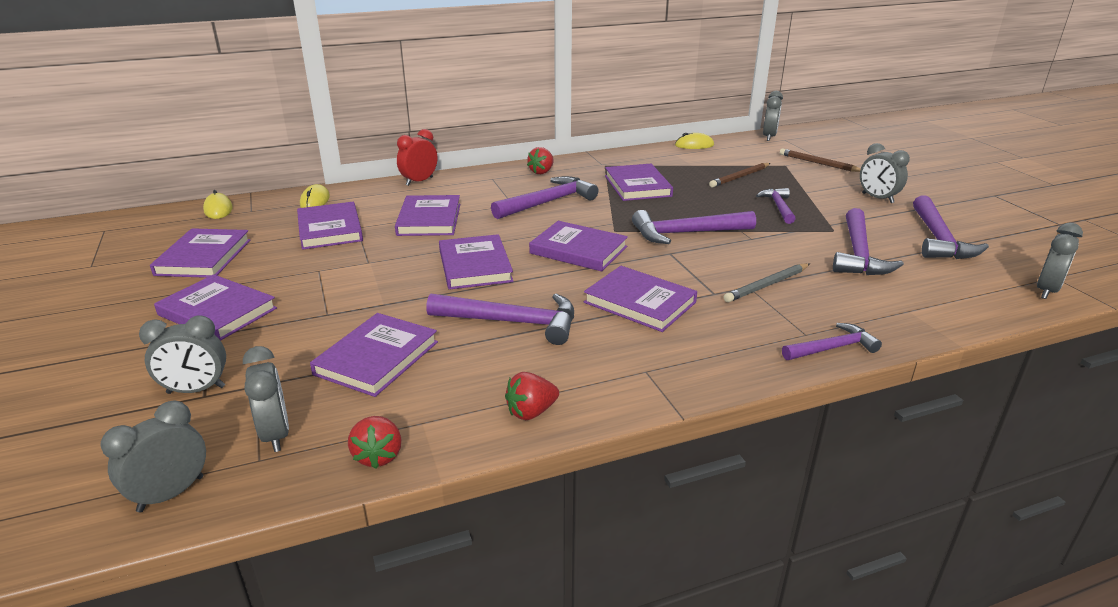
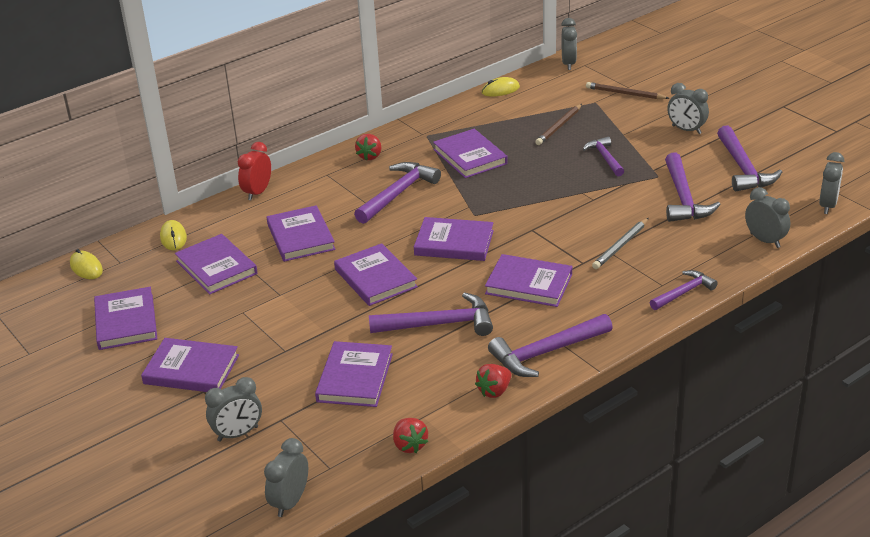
camera: 15 degrees left, 5 degrees up
grey clock [243,346,289,452] -> grey clock moved to [745,187,790,248]
purple hammer [632,210,756,244] -> purple hammer moved to [488,314,613,377]

